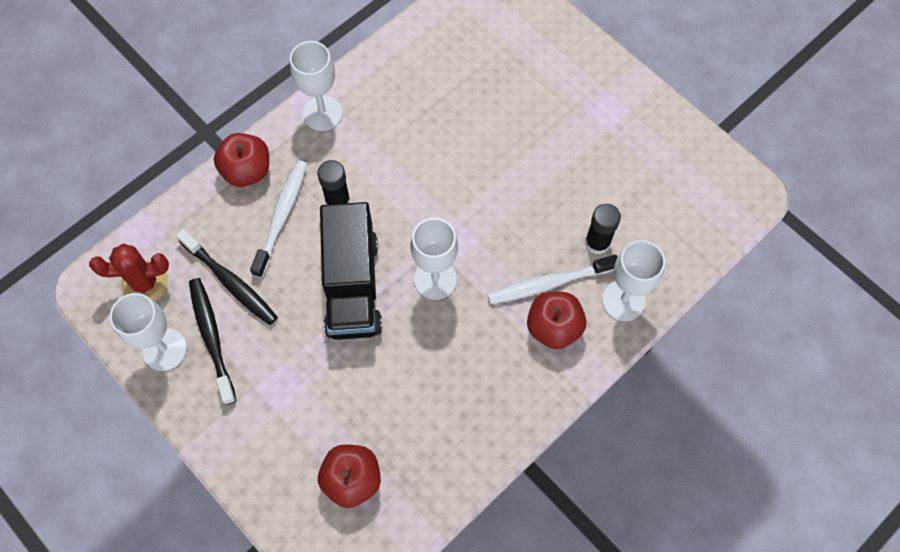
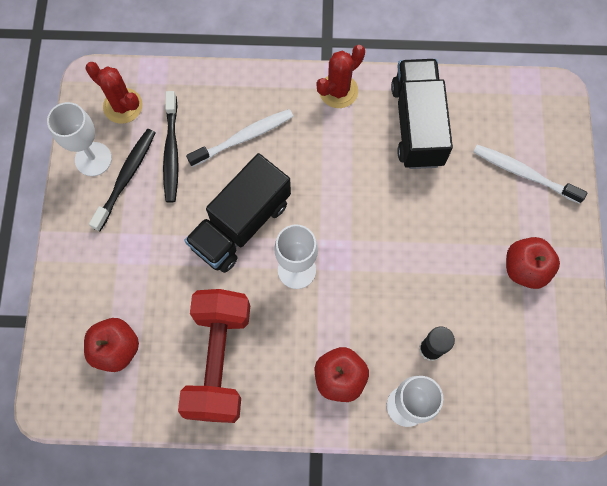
camera: 45 degrees right, 5 degrees up
red apple [214,133,269,187] -> red apple moved to [506,237,560,289]
white goblet [290,41,343,131] -> red cactus [316,45,365,108]
black glue stick [317,160,350,205] -> none
white toothbrush [487,255,618,304] -> white toothbrush moved to [473,144,587,204]
none -> red dumbbell [178,289,250,423]
none -> black truck [391,59,453,169]

